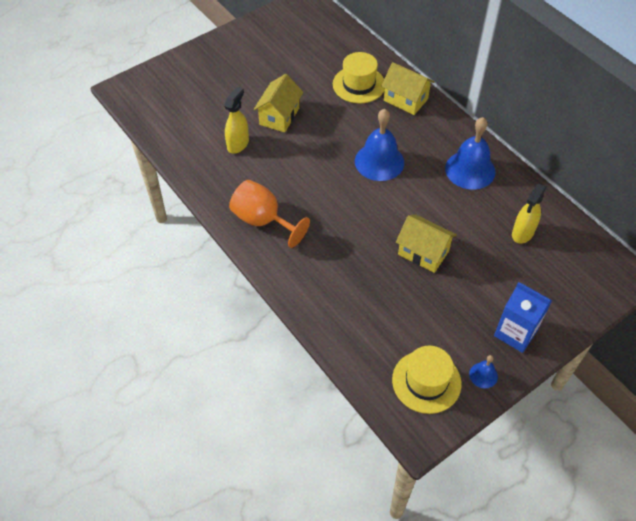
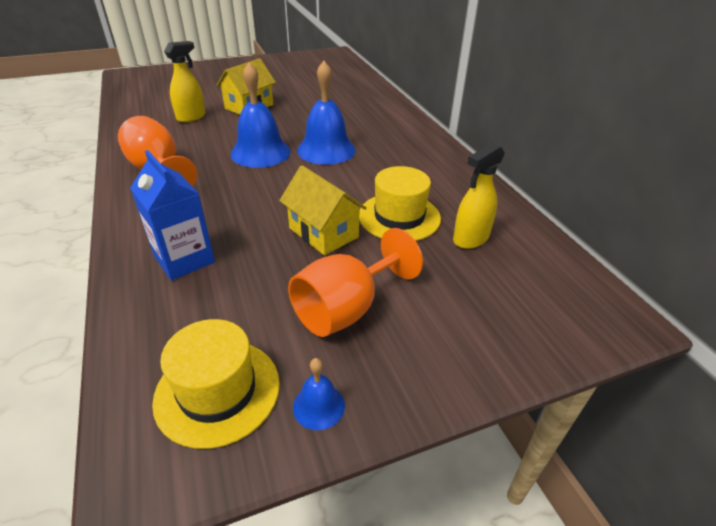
camera: 15 degrees right, 15 degrees down
yellow hat [333,52,385,103] -> yellow hat moved to [359,166,441,241]
yellow house [381,62,434,115] -> none
blue bell [445,117,496,190] -> blue bell moved to [230,62,291,168]
blue carton [494,282,552,353] -> blue carton moved to [130,150,215,280]
none -> orange goblet [288,228,423,337]

